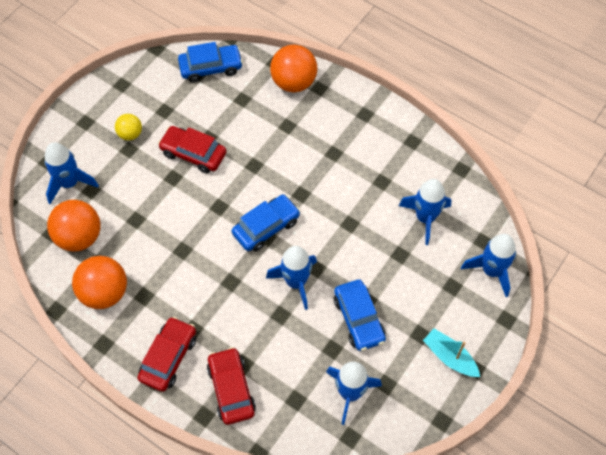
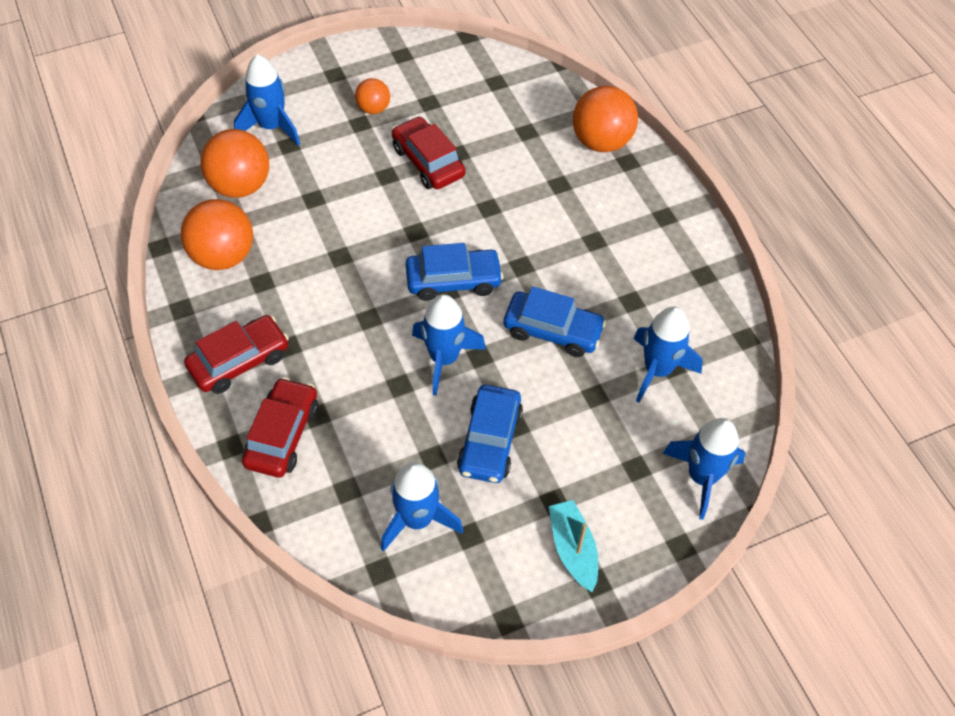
camera: 30 degrees right, 5 degrees down
yellow ball [115,114,142,141] -> orange ball [355,78,390,114]
blue car [178,42,243,83] -> blue car moved to [504,286,606,357]

